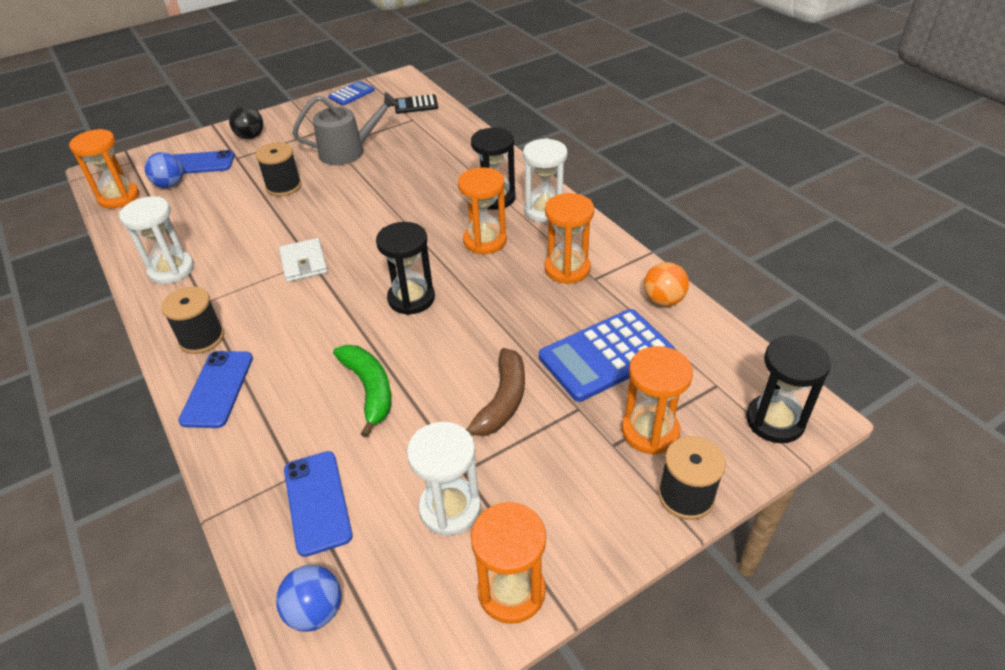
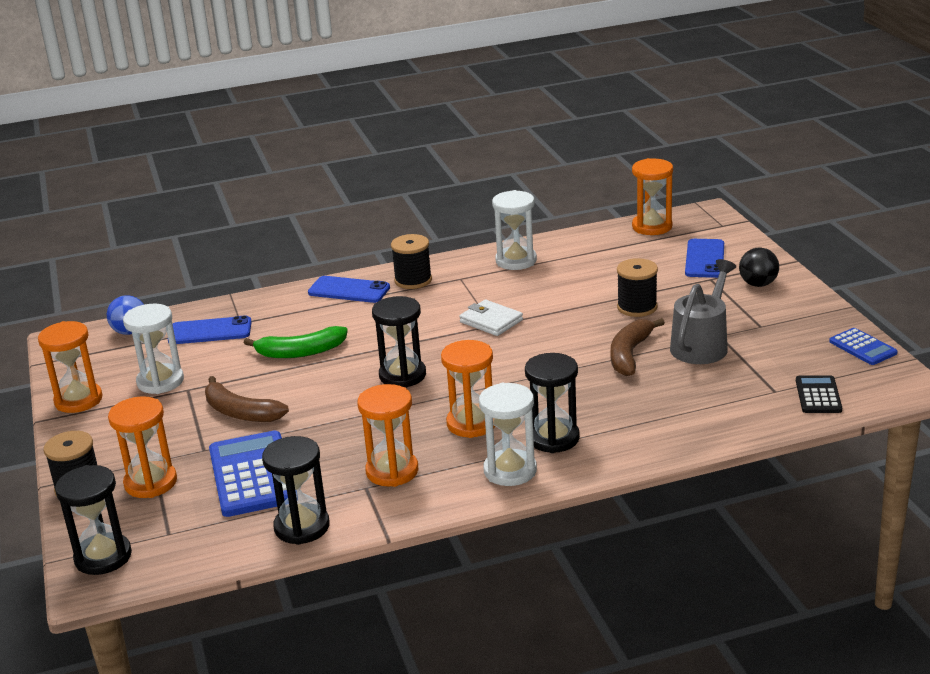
camera: 105 degrees right, 15 degrees down
blue ball [144,152,183,188] -> none
white wallet [279,238,328,282] -> white wallet turned 45 degrees clockwise [459,300,523,336]
grey watering can [292,92,398,165] -> grey watering can turned 150 degrees counterclockwise [670,259,736,364]
orange ball [644,262,689,306] -> black hourglass [262,436,330,545]
none -> brown banana [611,318,665,376]

